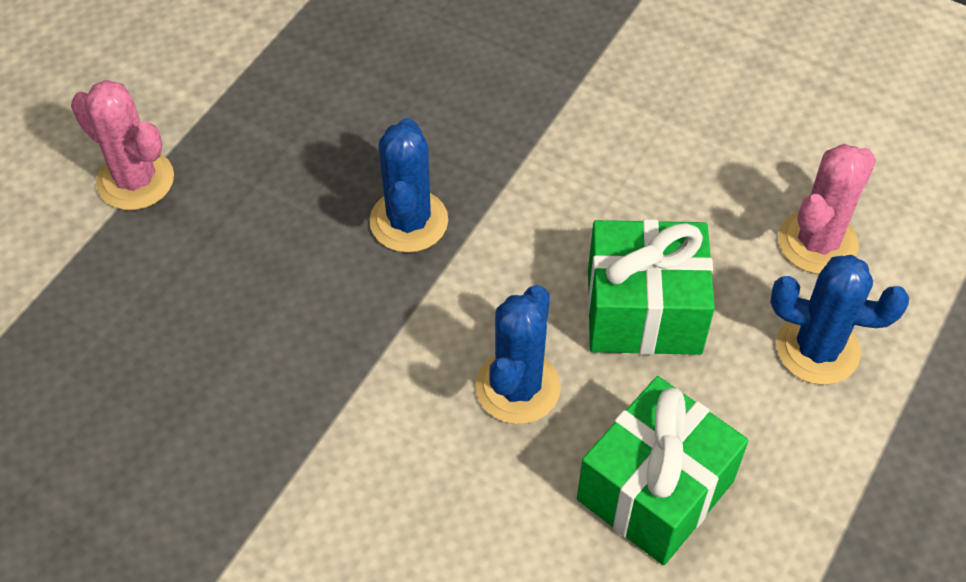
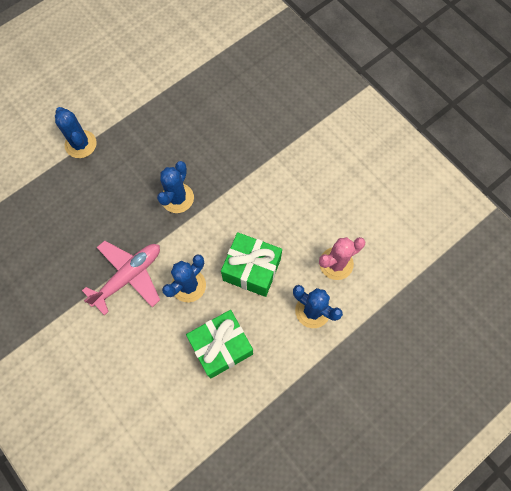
camera: 20 degrees right, 15 degrees up
pink cactus [71,80,174,210] -> blue cactus [55,107,97,158]
none -> pink plane [82,240,160,315]

